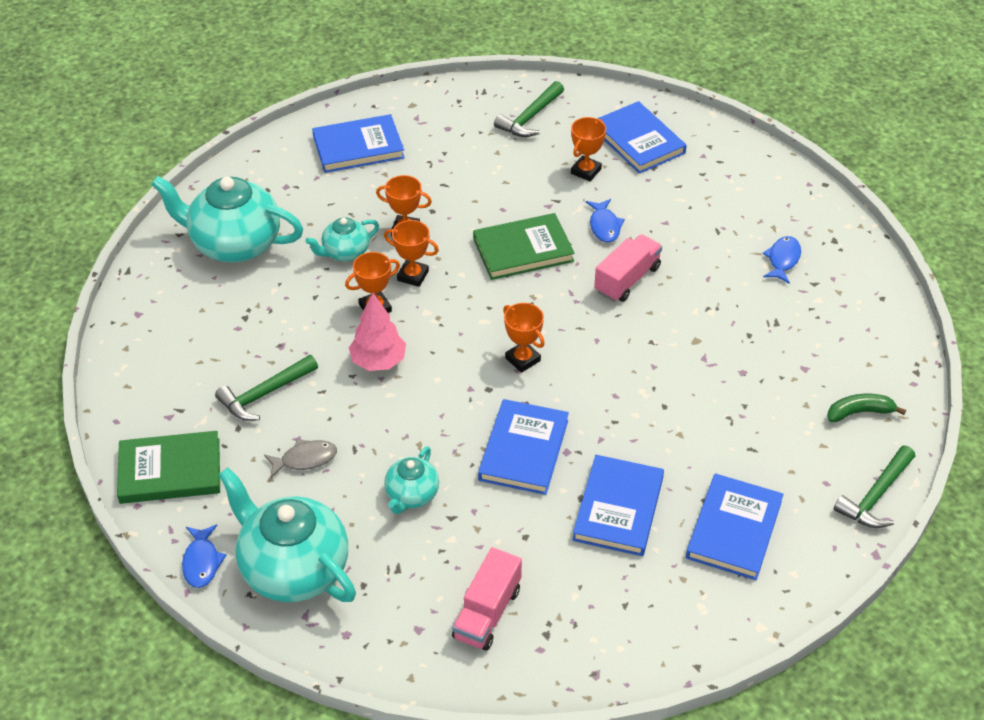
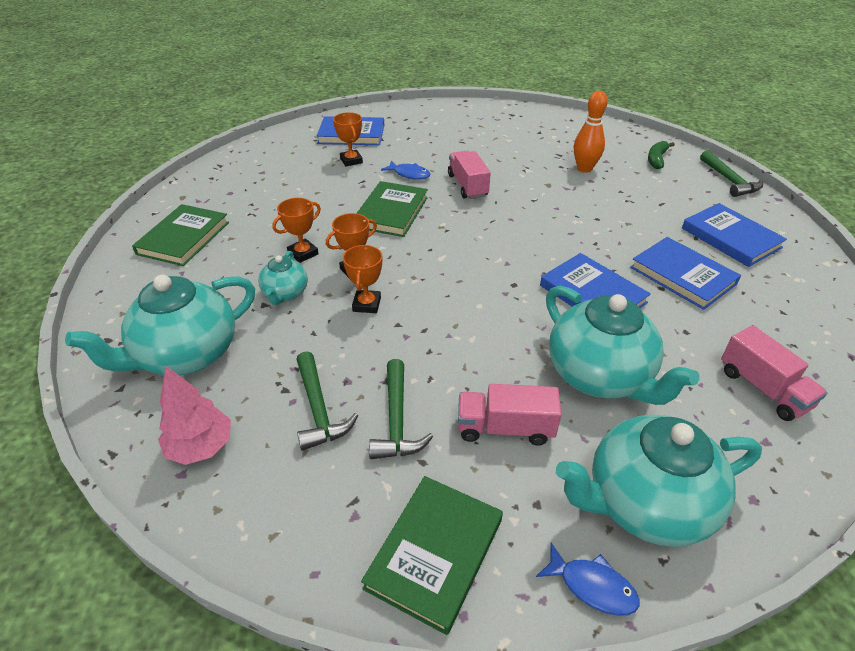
camera: 55 degrees left, 5 degrees down
grey fish [264,439,337,478] -> pink truck [458,384,562,446]
blue book [312,114,405,173] -> green book [132,204,229,266]
pink tree [349,293,406,371] -> pink tree moved to [158,366,231,465]
turquoise teapot [384,446,439,514] -> turquoise teapot [546,286,700,405], size x1.94
green hammer [494,81,564,137] -> green hammer moved to [296,351,358,451]
orange trophy [503,303,545,373] -> none
blue fish [762,236,801,284] -> none
none -> orange bowling pin [574,91,608,173]

